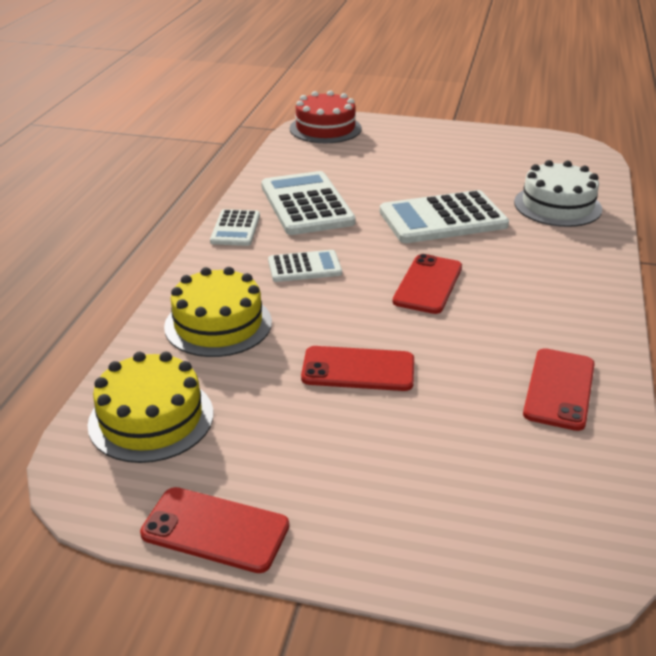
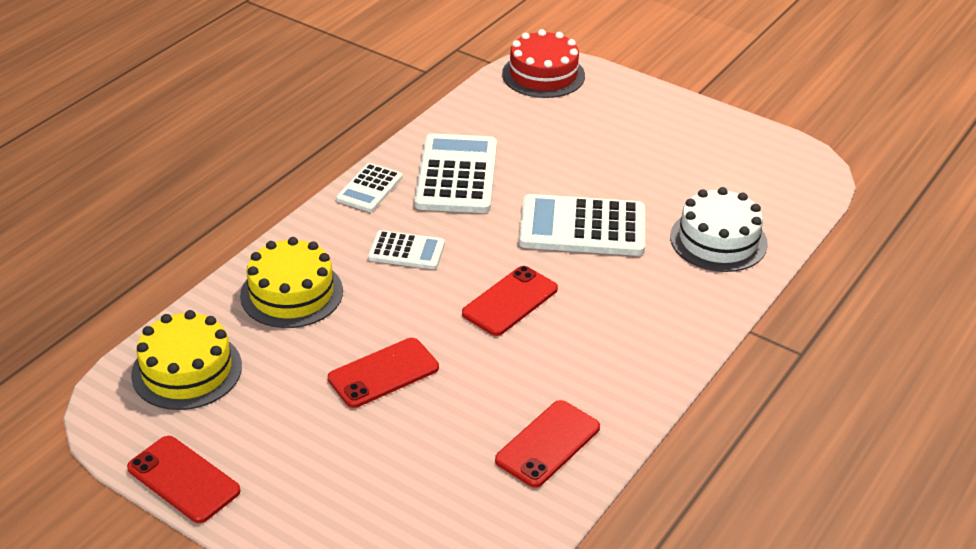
camera: 20 degrees right, 5 degrees up
red phone [301,346,414,391] -> red phone turned 60 degrees counterclockwise [328,338,439,408]

